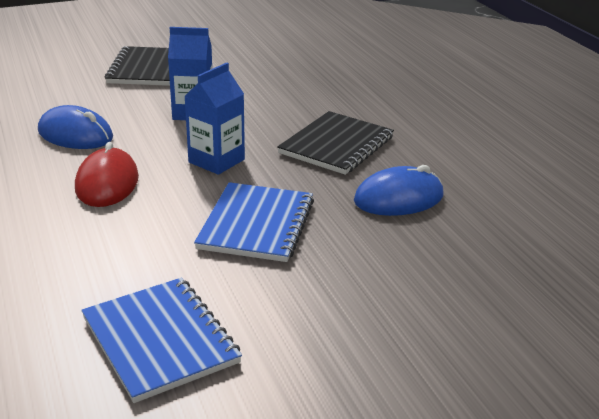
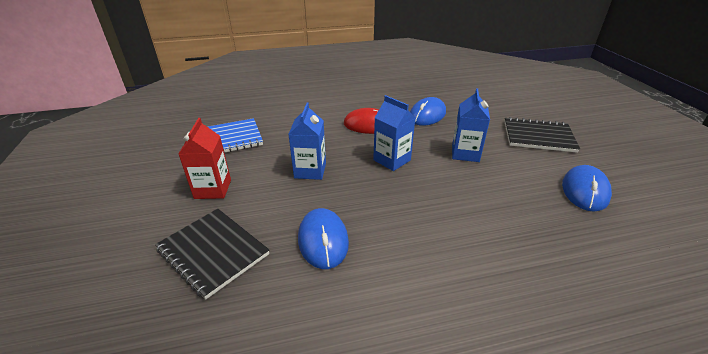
camera: 100 degrees right, 5 degrees up
blue notebook [194,182,314,262] -> blue carton [288,102,326,180]
black notebook [277,111,394,175] -> black notebook moved to [155,209,269,300]
none -> red carton [178,118,231,199]
none -> blue mouse [562,165,612,212]

